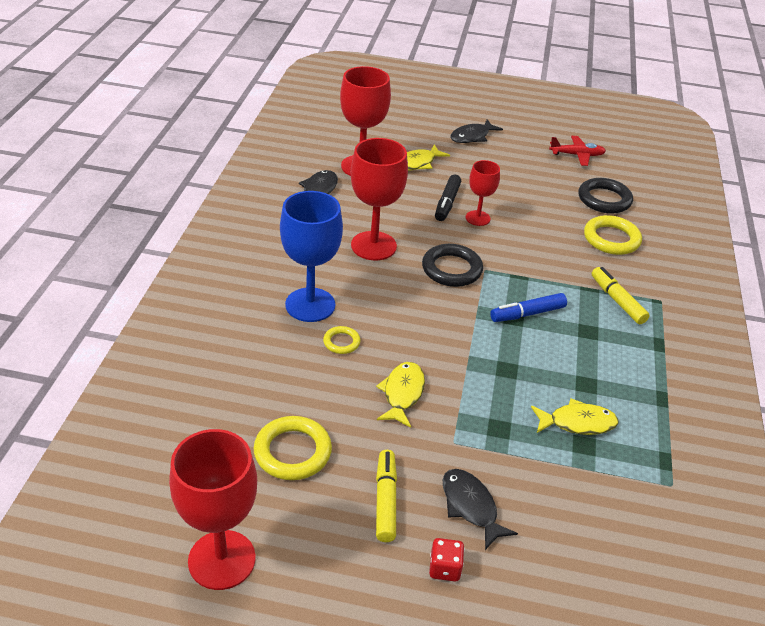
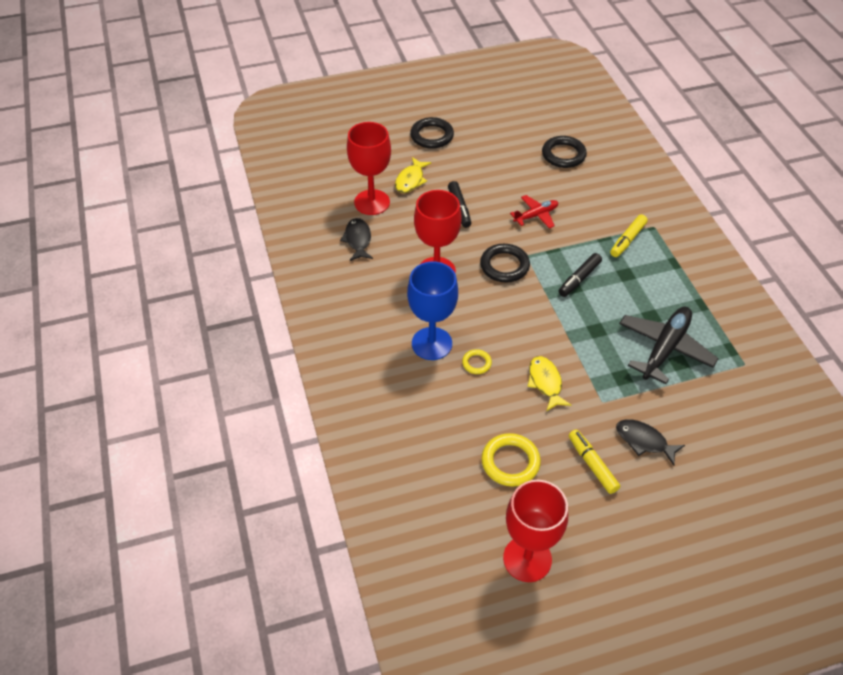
camera: 25 degrees left, 10 degrees up
red dice [429,538,464,581] -> none
black fish [450,119,503,143] -> black ring [410,117,454,149]
red goblet [466,160,500,226] -> none
blue marker [490,293,567,322] -> black marker [558,253,602,297]
yellow fish [531,398,618,435] -> black plane [619,307,719,384]
red plane [549,136,606,166] -> red plane moved to [510,195,558,229]
yellow ring [584,215,642,255] -> none
yellow marker [592,267,650,324] -> yellow marker turned 90 degrees counterclockwise [610,214,648,257]

